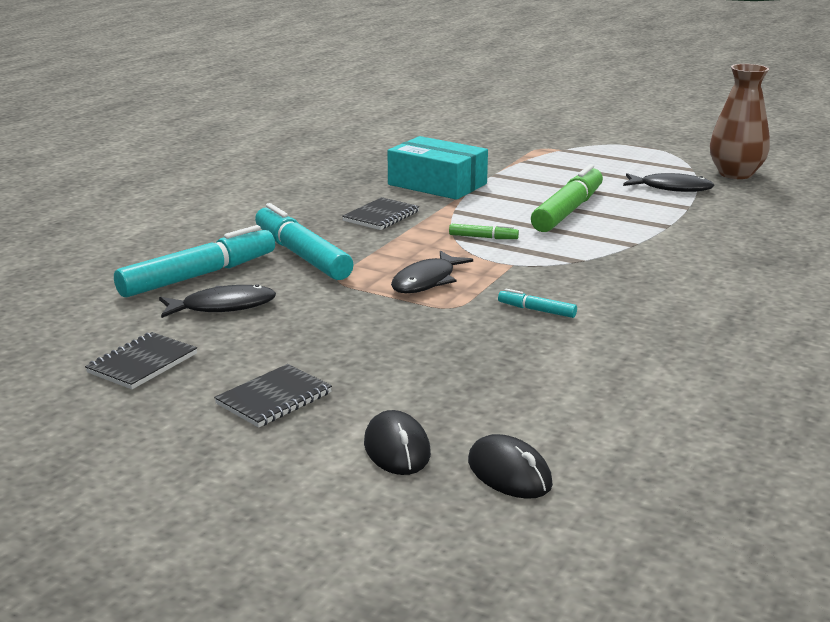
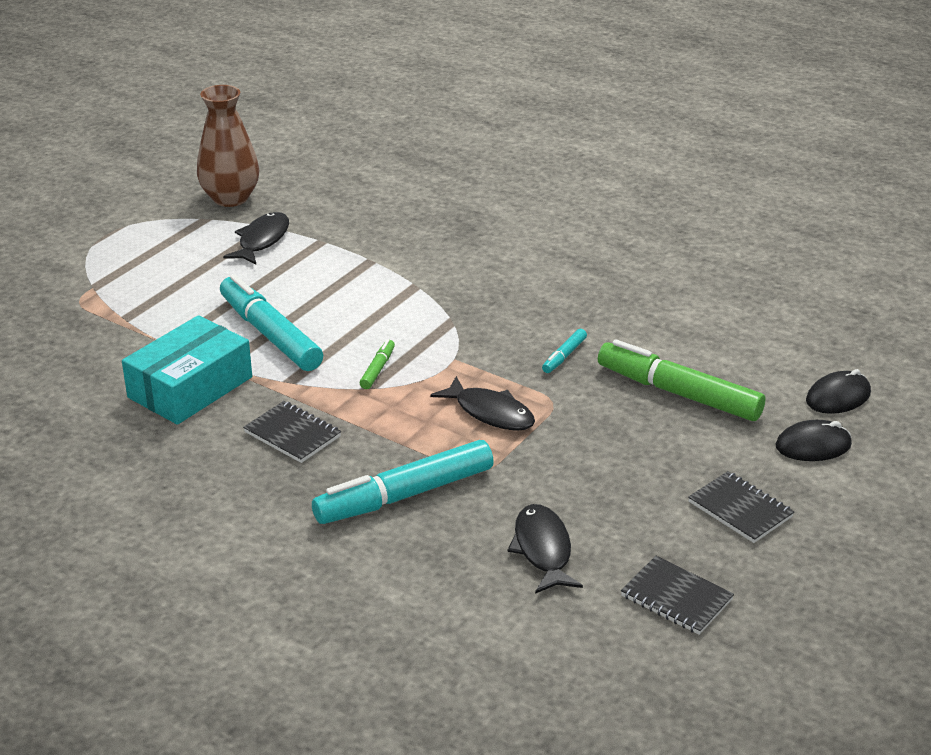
camera: 85 degrees left, 10 degrees up
turquoise marker [114,225,275,297] -> turquoise marker moved to [220,274,323,371]
green marker [531,164,603,232] -> green marker moved to [598,339,766,421]

